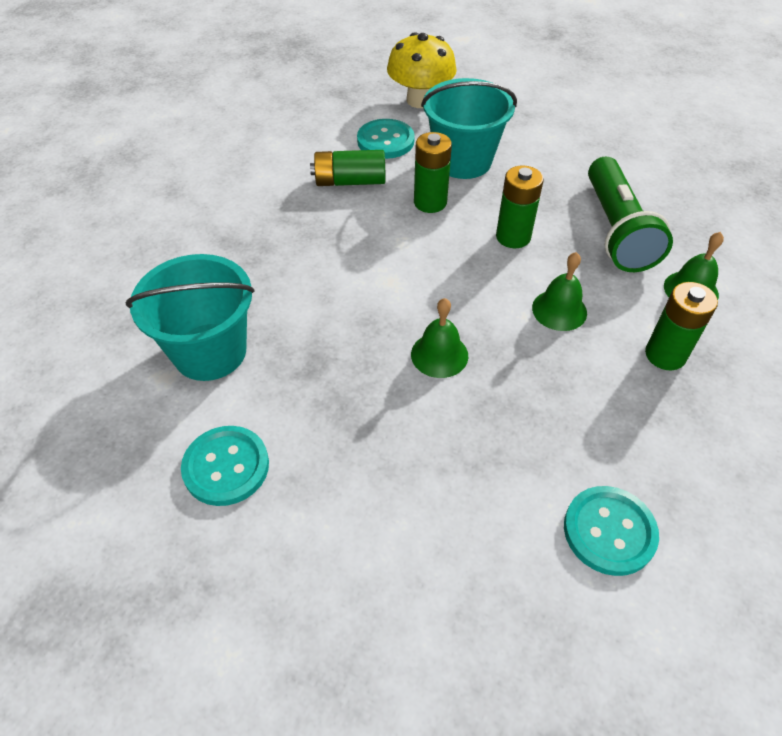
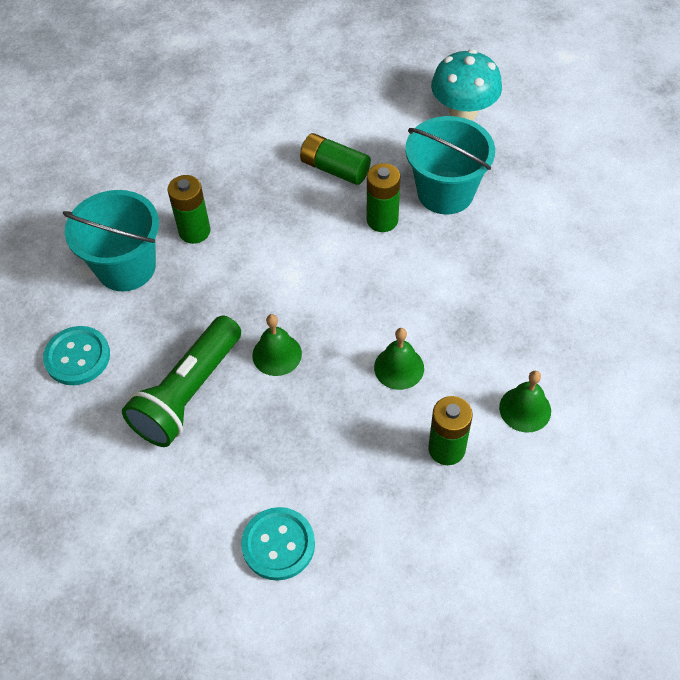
camera: 35 degrees right, 5 degrees up
turquoise button [357,119,415,159] -> none
yellow mushroom [387,32,457,108] -> turquoise mushroom [431,49,502,120]
green battery [496,165,544,248] -> green battery moved to [167,175,210,244]
green flashlight [588,157,673,272] -> green flashlight moved to [122,316,241,447]

